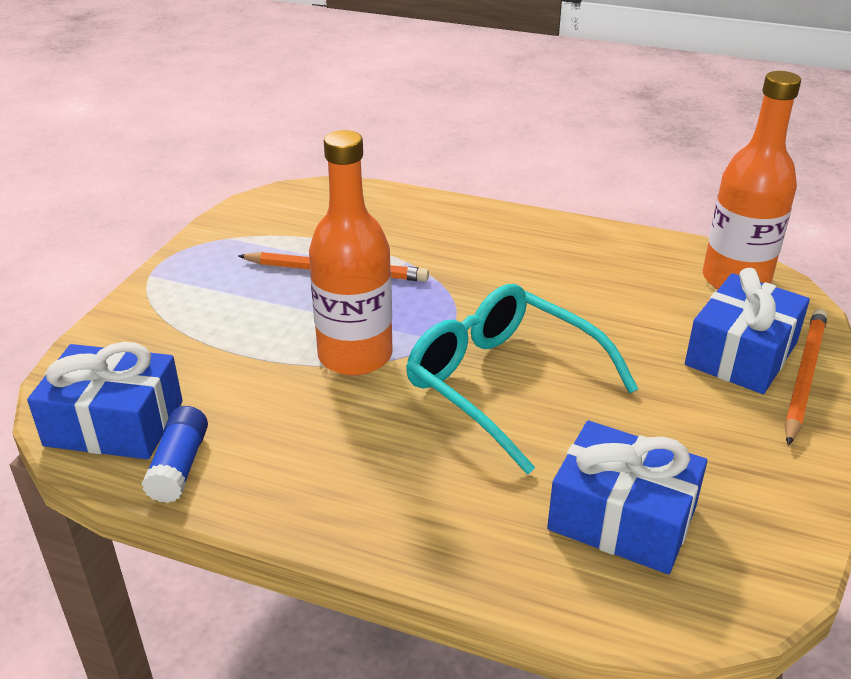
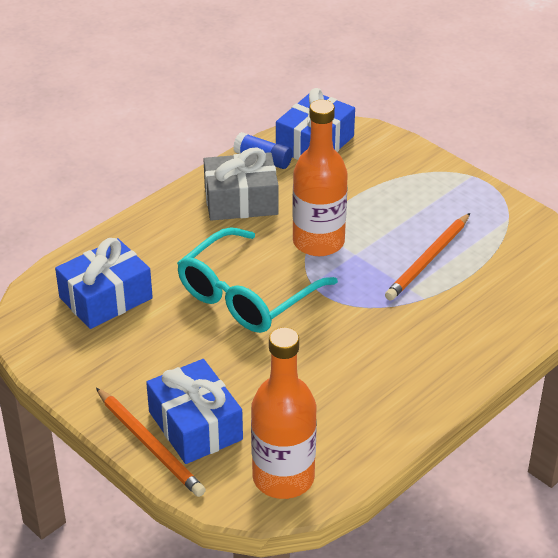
camera: 115 degrees right, 5 degrees up
turquoise glasses [406,284,638,474] -> turquoise glasses turned 150 degrees clockwise [177,227,338,333]
none -> grey gift [204,148,279,221]

